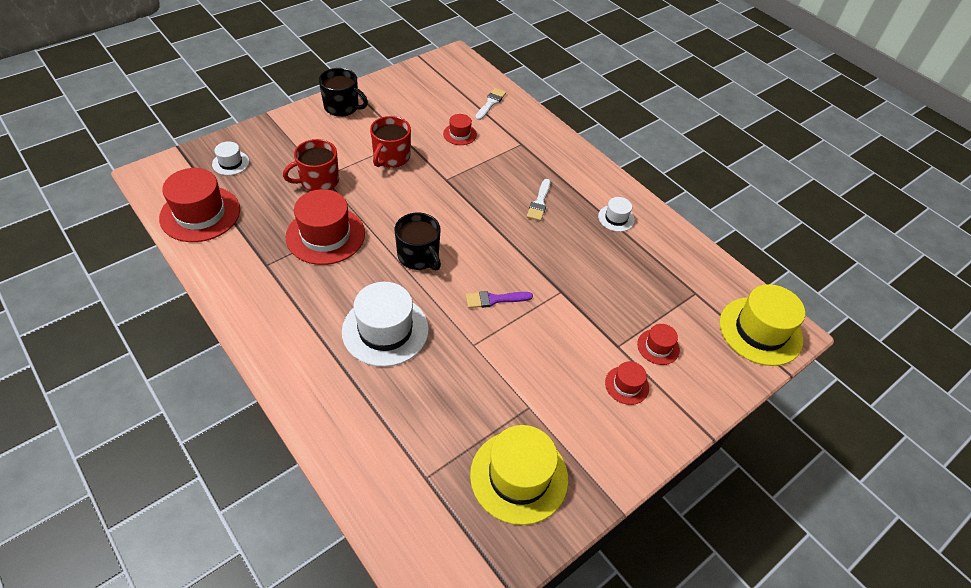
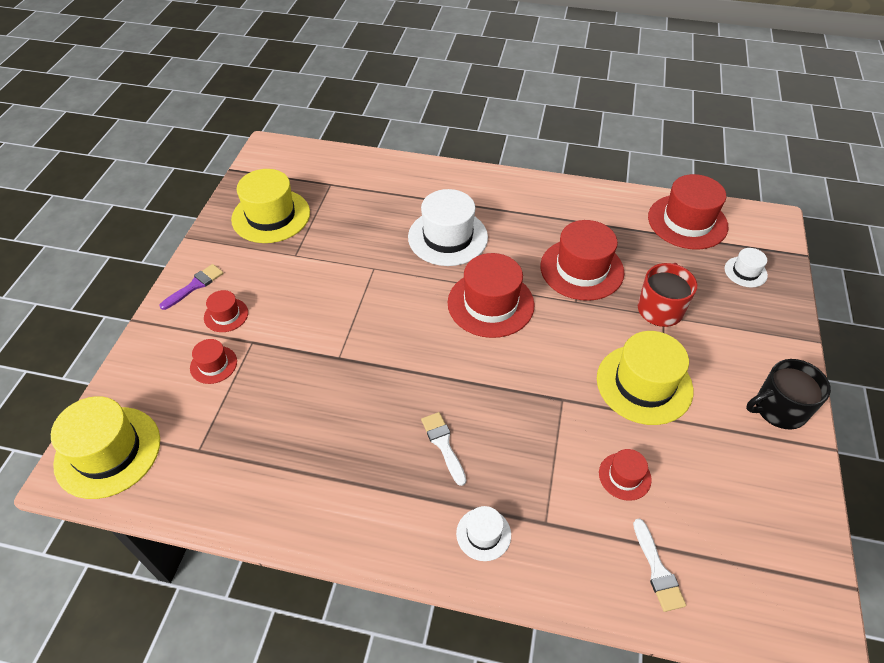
camera: 145 degrees right, 0 degrees up
red mug [370,116,411,168] -> yellow hat [597,331,693,425]
black mug [395,213,441,270] -> red hat [448,253,535,338]
purple brush [466,291,533,308] -> purple brush moved to [159,264,223,310]
white hat [598,197,635,232] -> white hat moved to [456,506,511,561]

